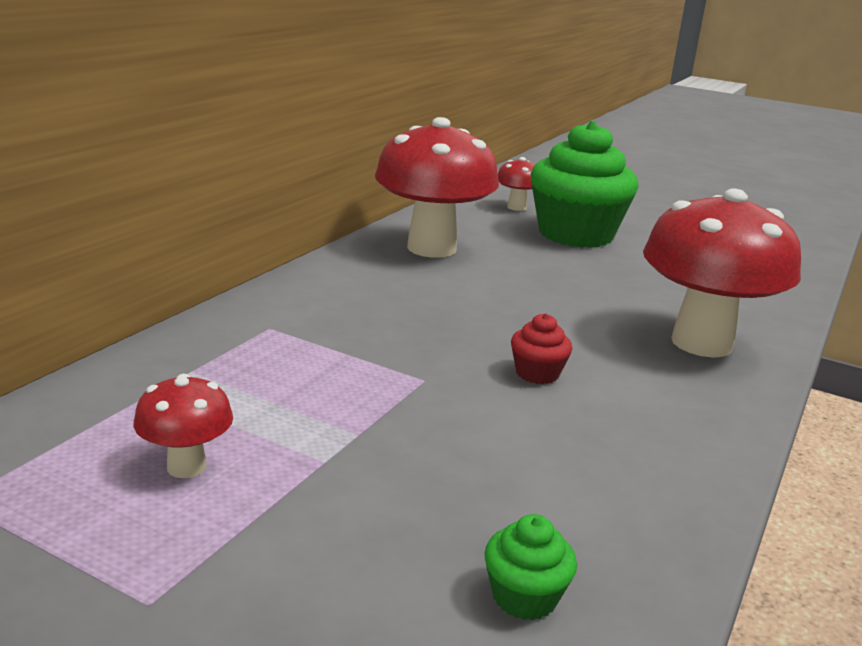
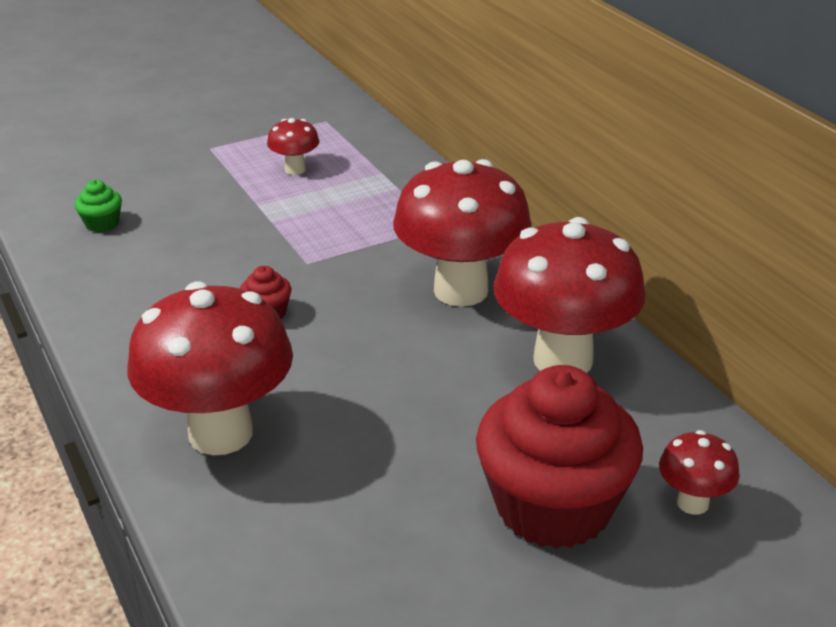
camera: 125 degrees right, 10 degrees up
green cupcake [531,121,639,248] -> red cupcake [476,365,643,549]
none -> red mushroom [393,159,532,307]

